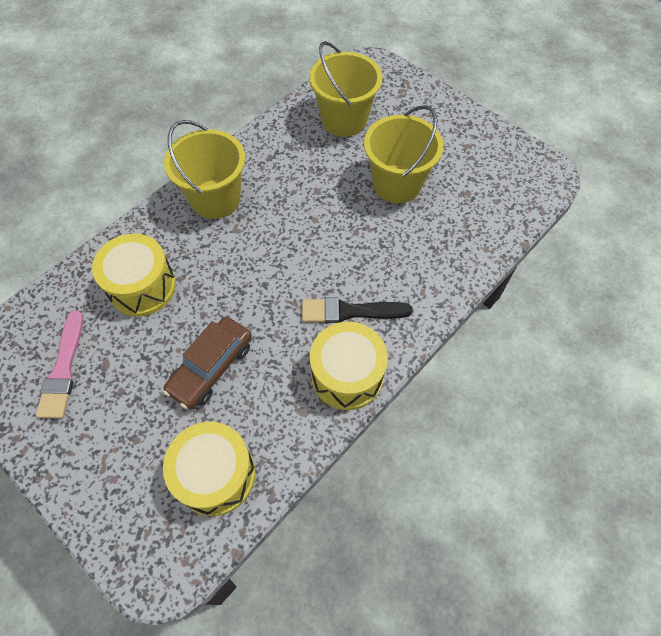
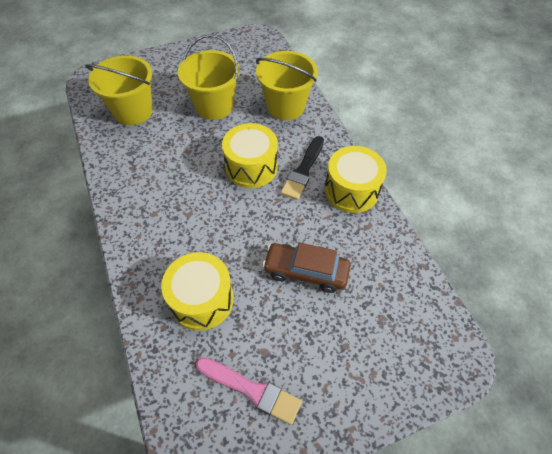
camera: 65 degrees left, 5 degrees down
brown car [163,316,252,409] -> brown car turned 135 degrees clockwise [262,243,351,293]
yellow drum [163,422,255,516] -> yellow drum moved to [222,123,278,188]
yellow bucket [164,120,245,219] -> yellow bucket moved to [256,51,318,120]

